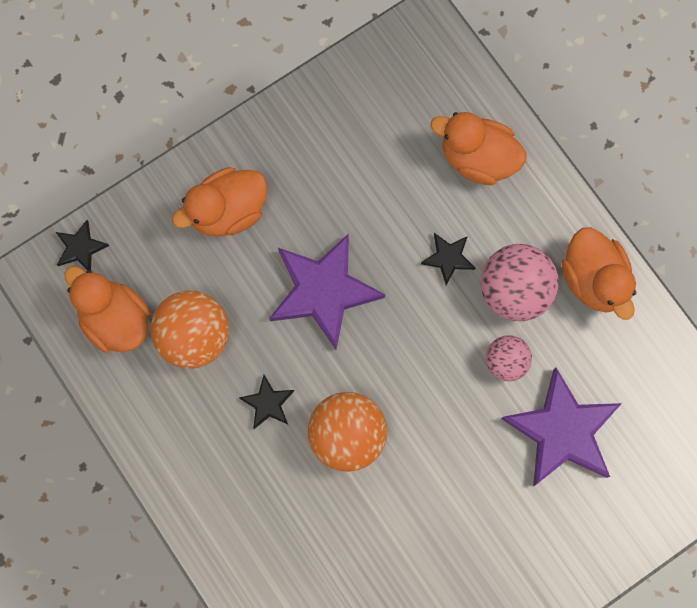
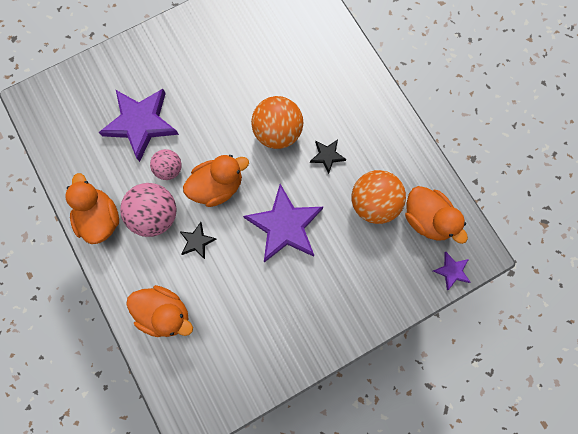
camera: 175 degrees left, 0 degrees up
black star [56,220,109,270] -> purple star [433,252,471,290]
orange duck [172,167,267,237] -> orange duck moved to [183,155,249,207]

